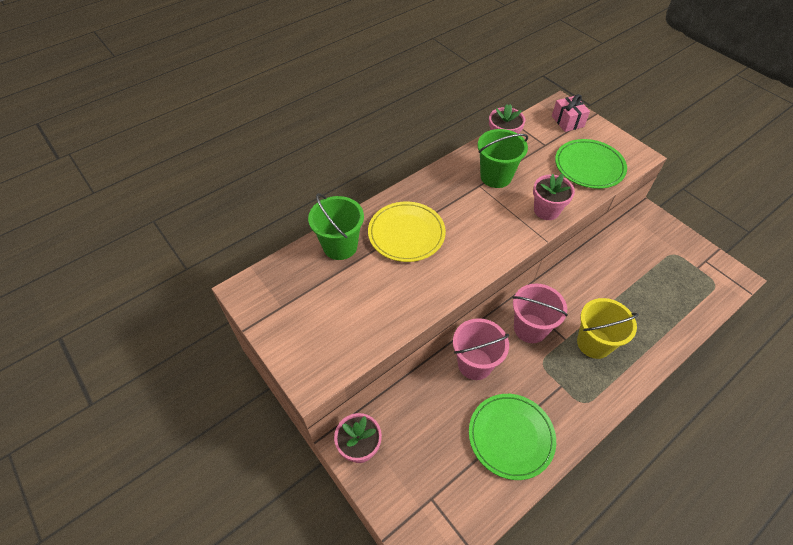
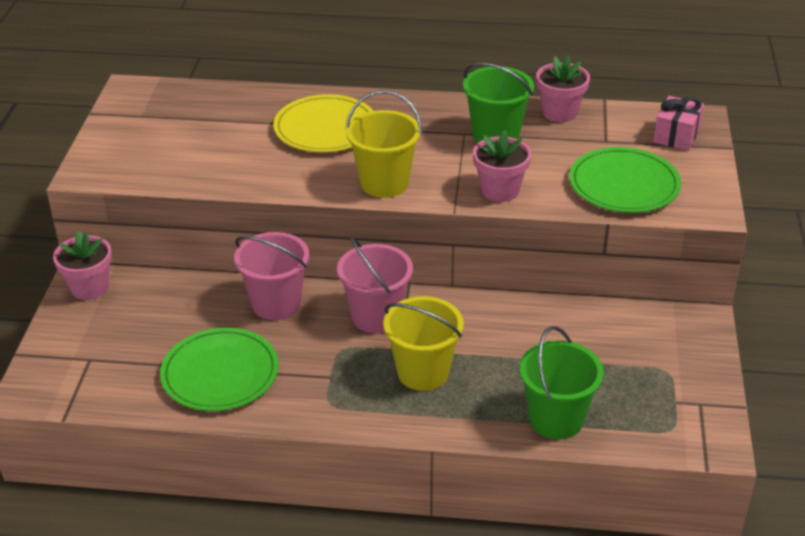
camera: 45 degrees right, 15 degrees down
green bucket [308,193,364,260] -> green bucket moved to [519,326,604,439]
none -> yellow bucket [345,90,422,198]

